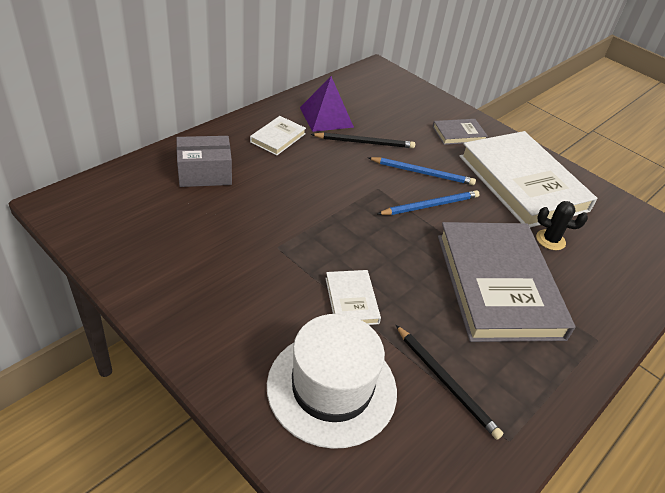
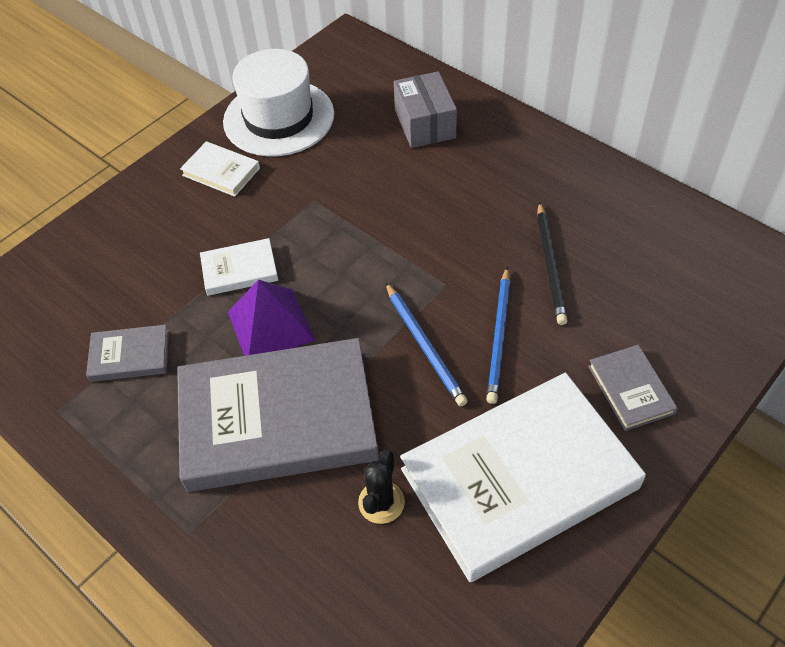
camera: 95 degrees right, 10 degrees up
white book [250,116,306,155] -> white book moved to [180,141,260,197]
white hat [267,314,397,449] -> white hat moved to [223,49,334,157]
purple pyramid [300,76,354,132] -> purple pyramid moved to [228,280,315,356]
black pencil [396,325,503,440] -> grey book [86,325,169,382]

